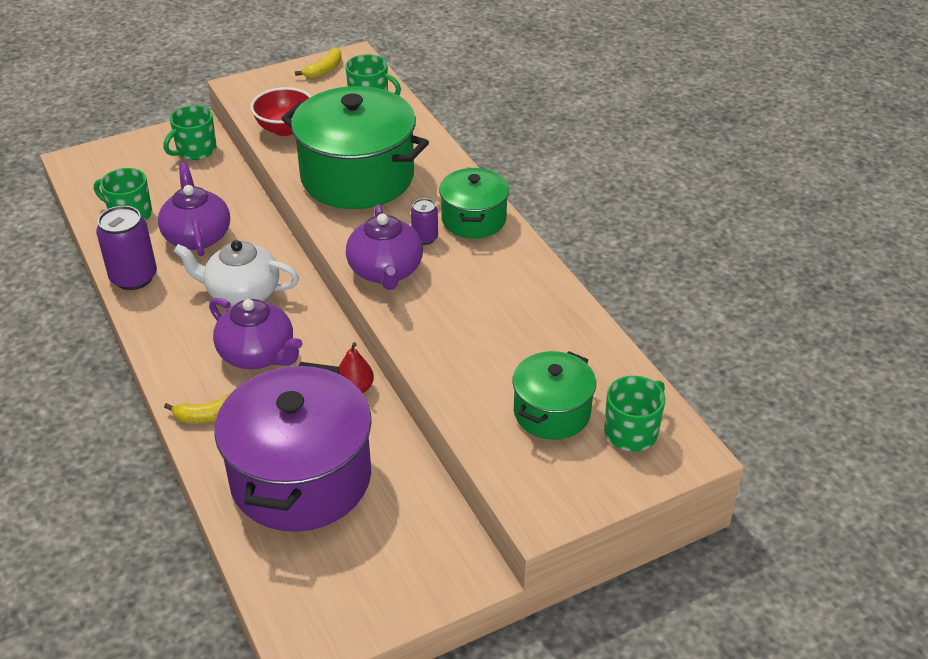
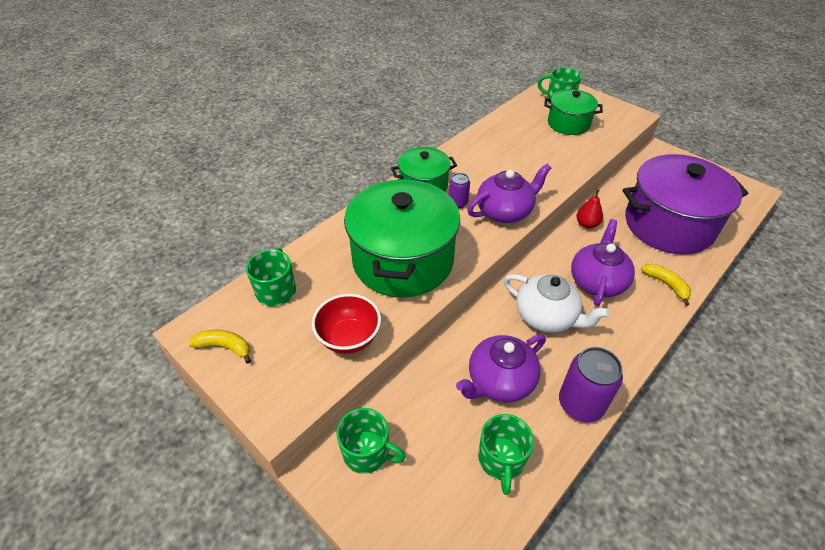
camera: 110 degrees left, 5 degrees up
white teapot [174,240,299,307] -> white teapot turned 45 degrees counterclockwise [504,274,610,333]

